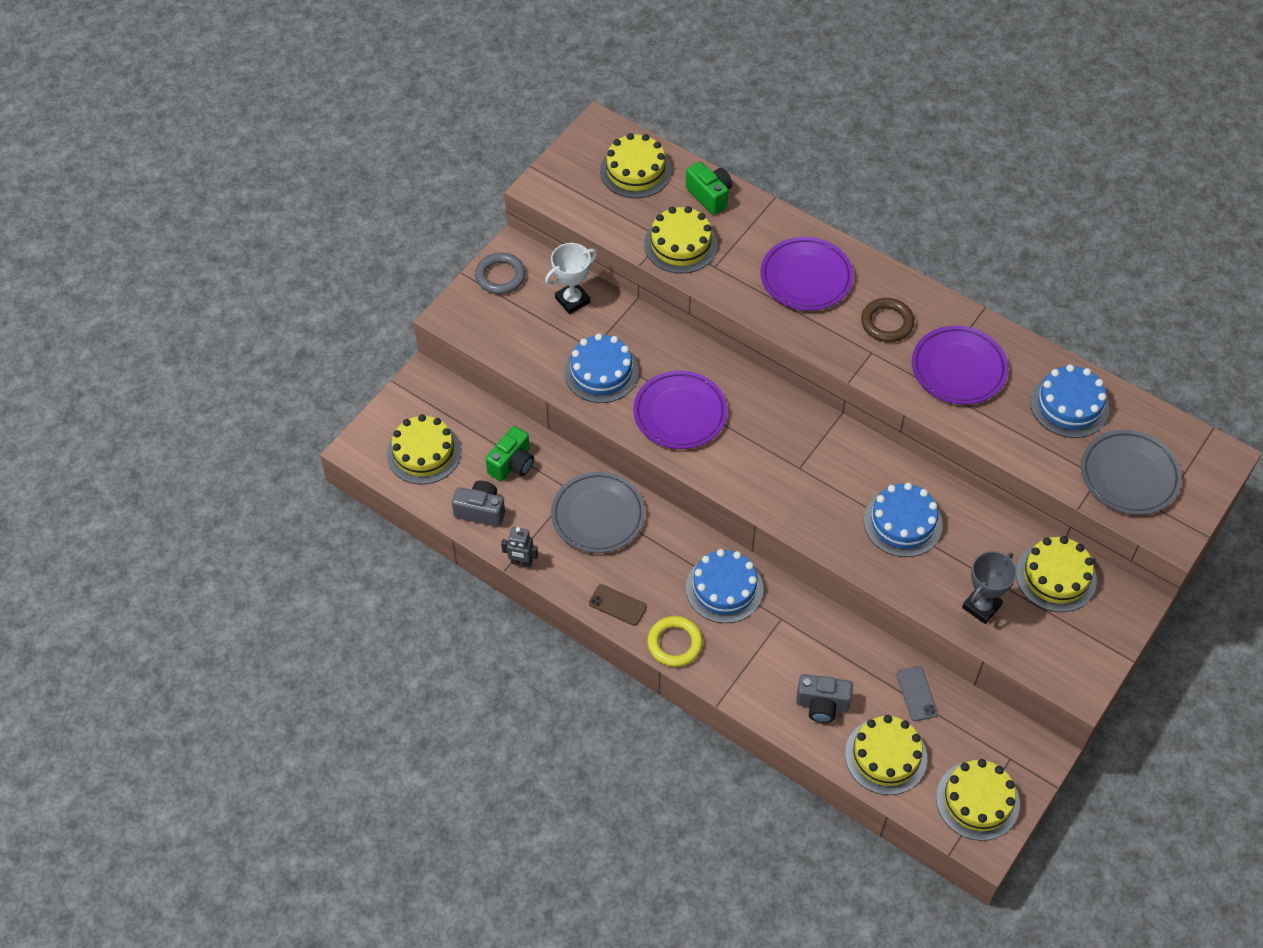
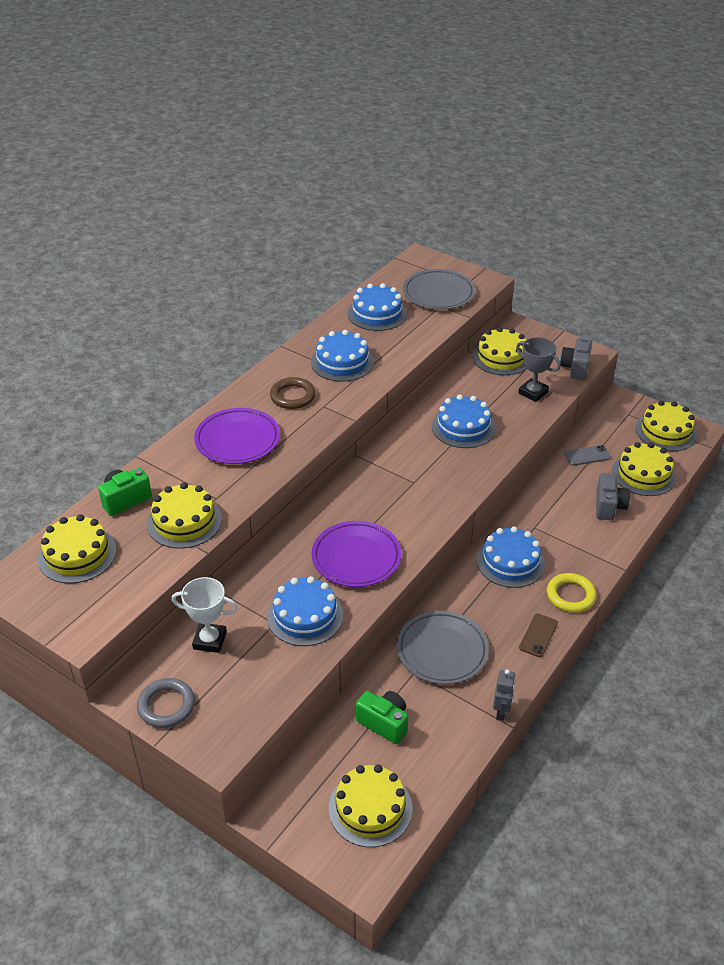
camera: 90 degrees left, 15 degrees down
grey camera [452,481,505,527] -> grey camera moved to [560,337,592,380]
white trophy [545,243,597,314] -> white trophy turned 45 degrees counterclockwise [172,577,238,653]
purple plate [912,326,1008,405] -> blue cake [311,330,374,382]

